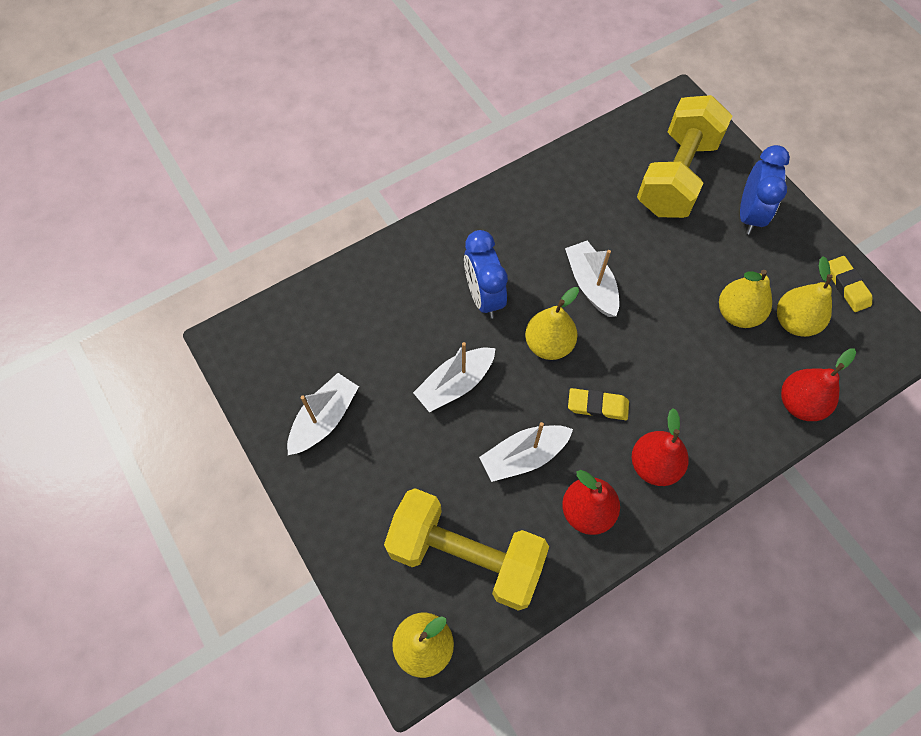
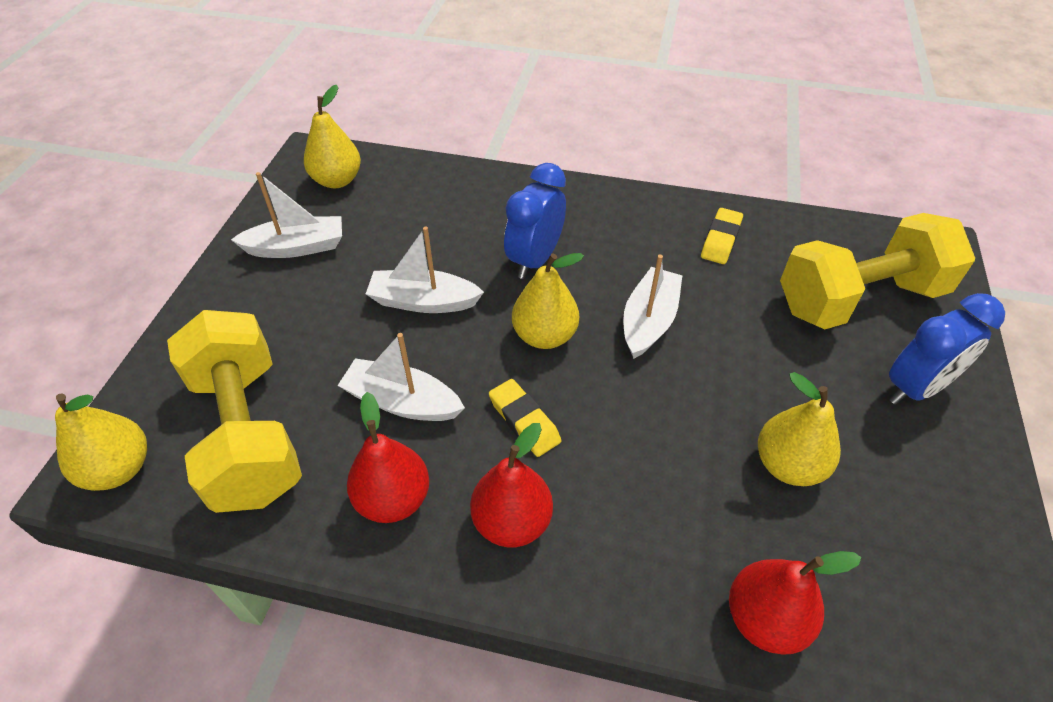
camera: 45 degrees right, 15 degrees down
yellow pear [777,256,833,337] -> yellow pear moved to [304,85,361,188]
yellow eraser [828,256,872,312] -> yellow eraser moved to [701,208,743,264]

